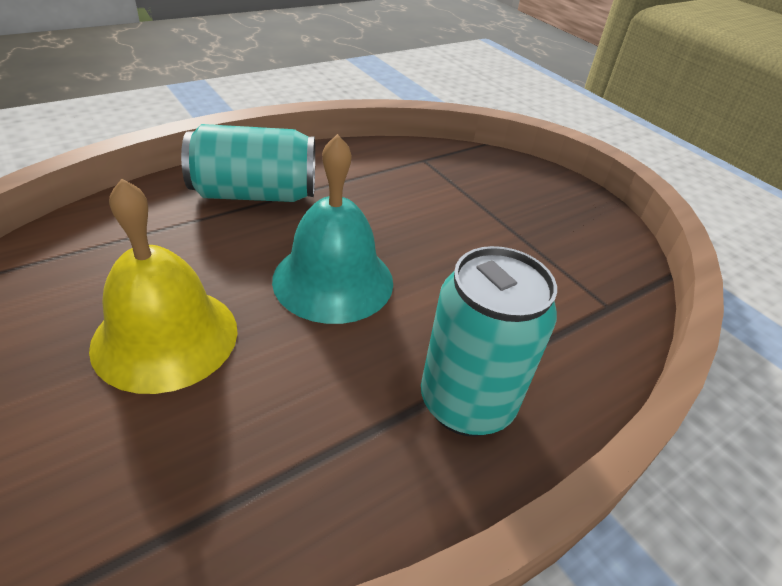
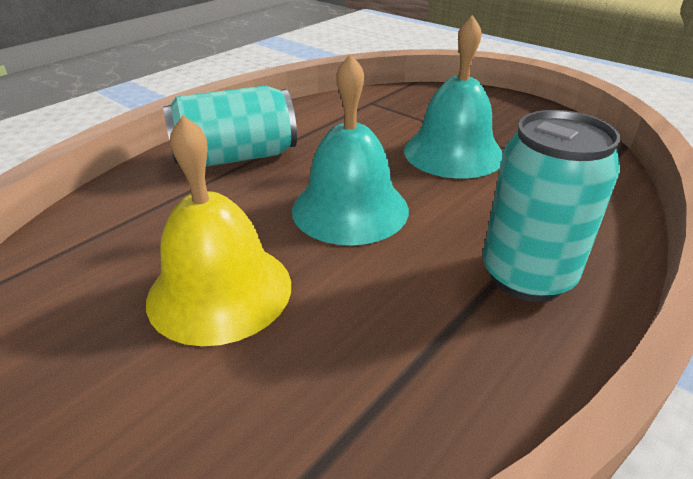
camera: 10 degrees left, 5 degrees down
none -> turquoise bell [404,15,503,179]

